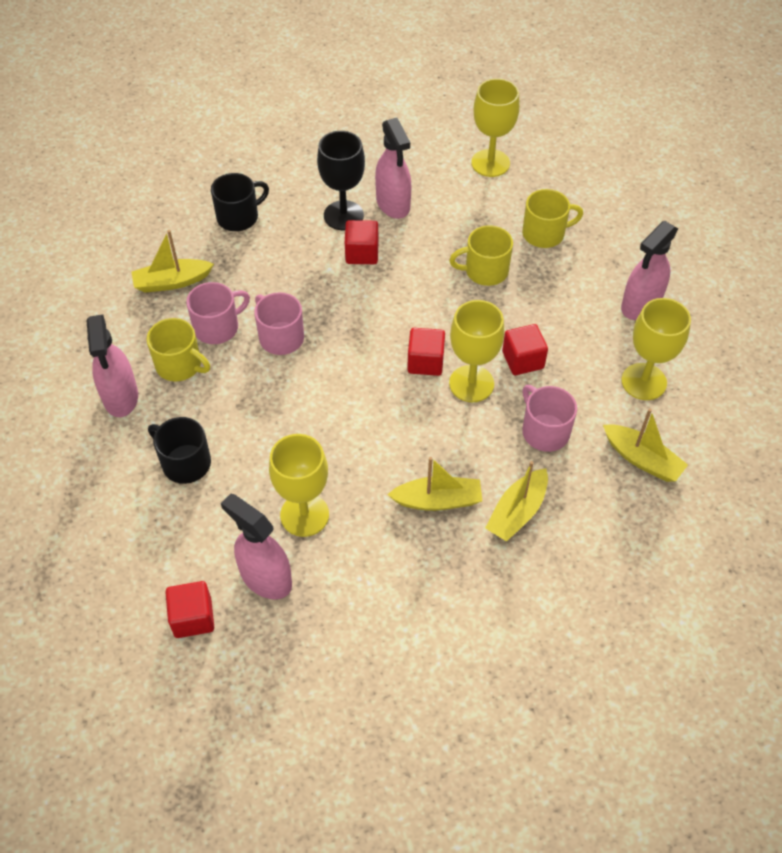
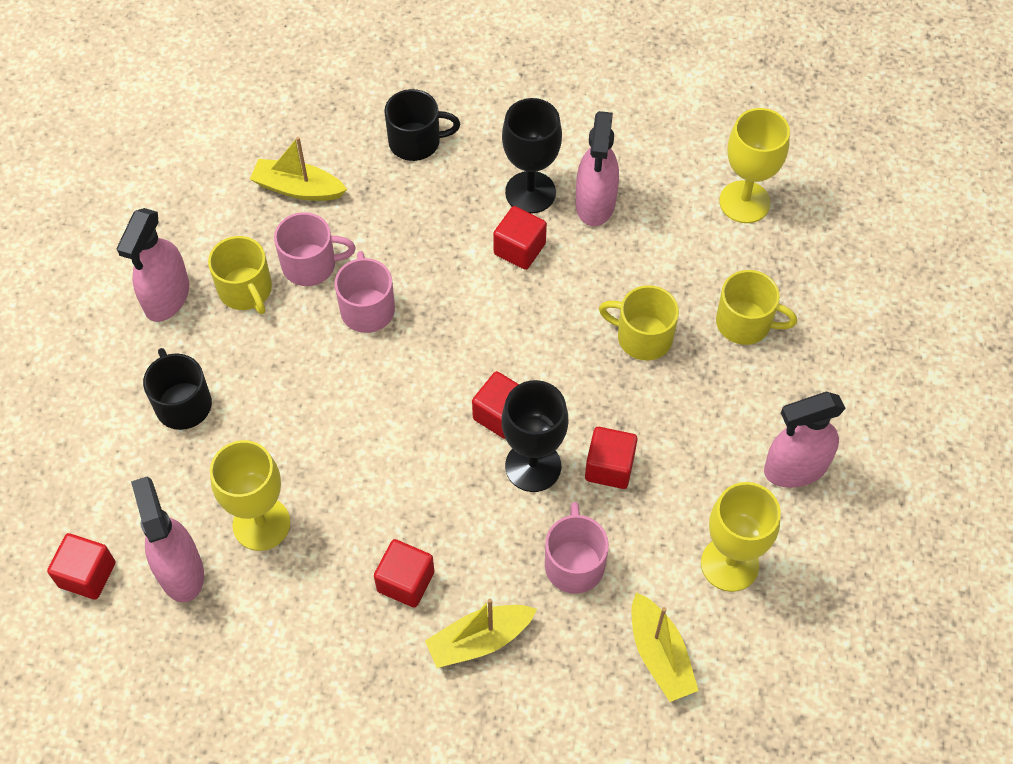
camera: 30 degrees right, 5 degrees up
yellow boat [387,457,482,511] -> red cube [374,539,434,608]
yellow goblet [449,300,504,402] -> black goblet [502,380,568,492]

